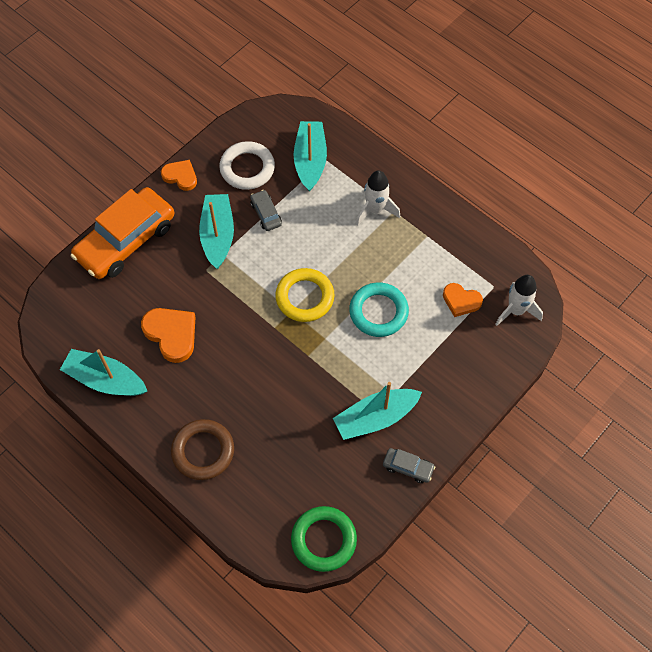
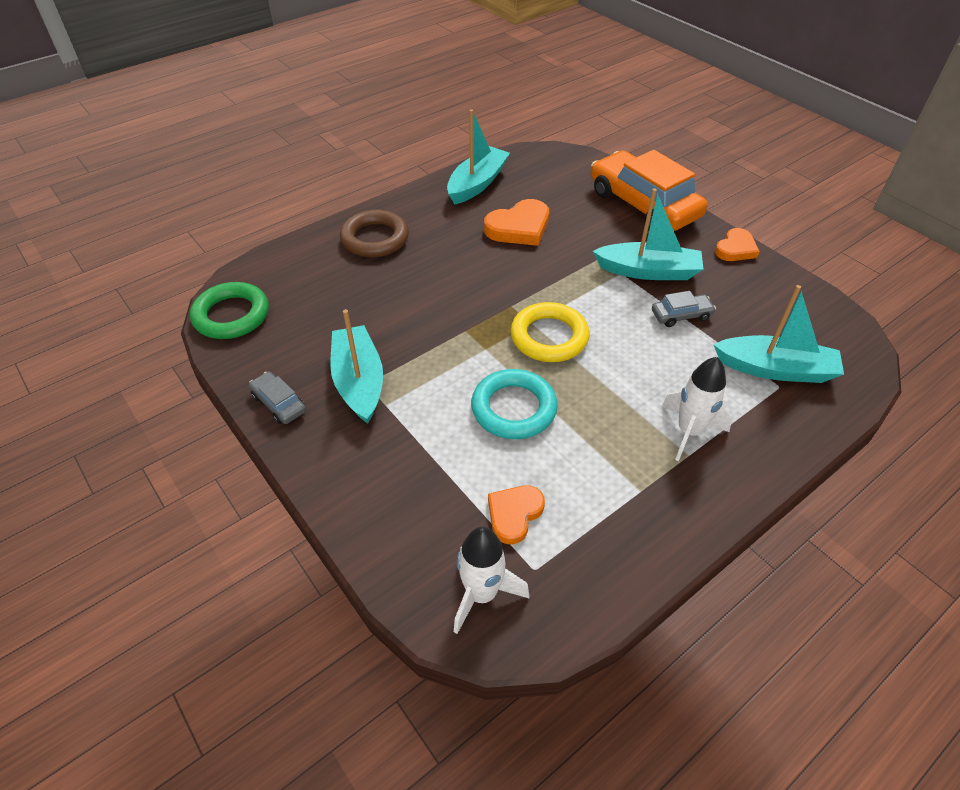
camera: 100 degrees right, 15 degrees down
white ring [219,141,275,190] -> none
grey car [383,448,435,483] -> grey car turned 105 degrees clockwise [249,372,306,424]

